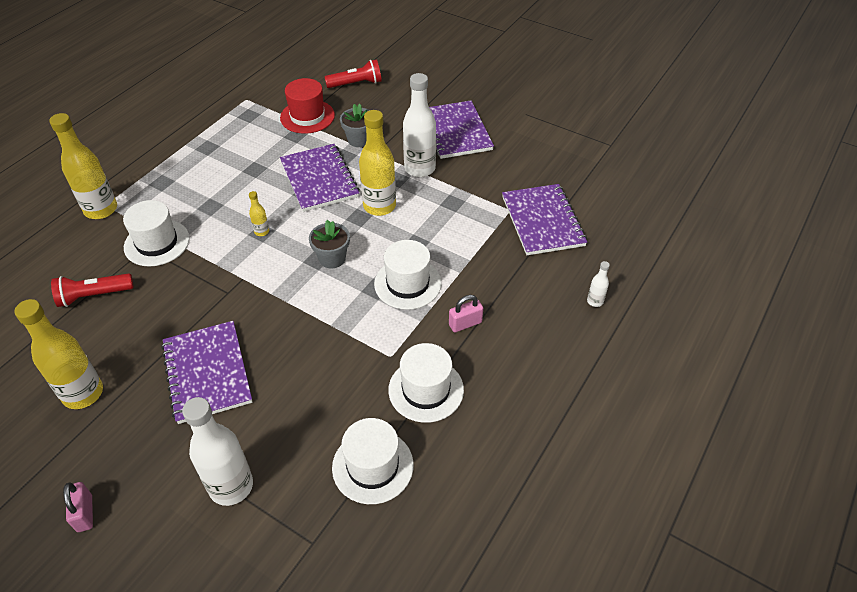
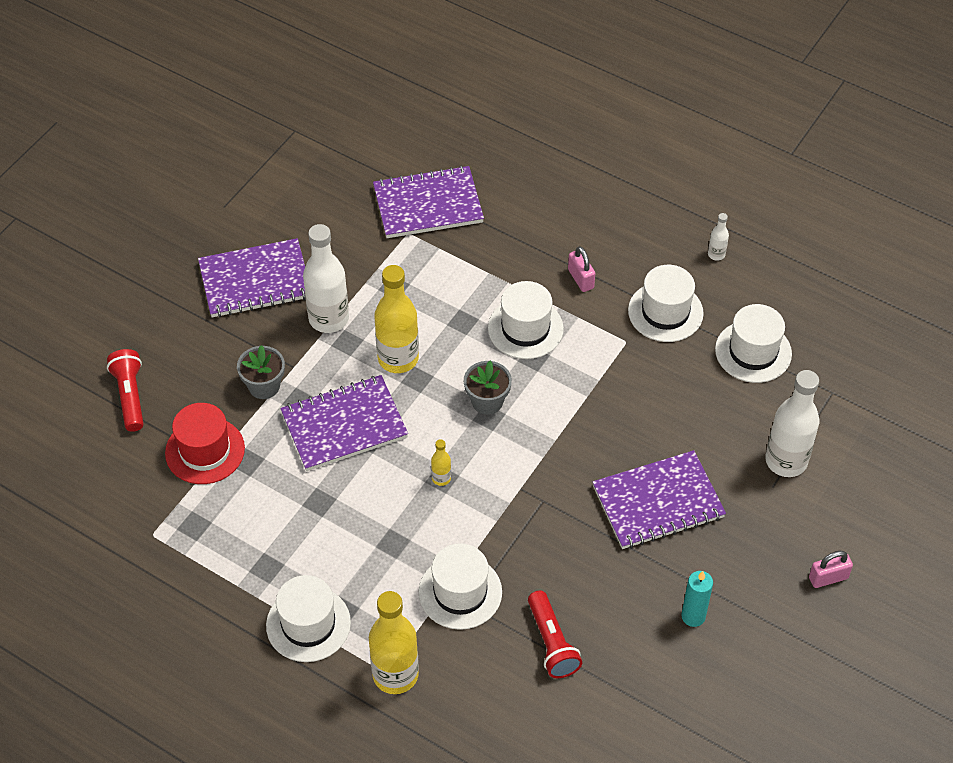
camera: 90 degrees left, 5 degrees up
yellow bottle [15,299,103,409] -> turquoise candle [681,571,713,627]
white bottle [587,261,610,307] -> white bottle moved to [708,213,729,261]
none -> white hat [266,575,351,662]

